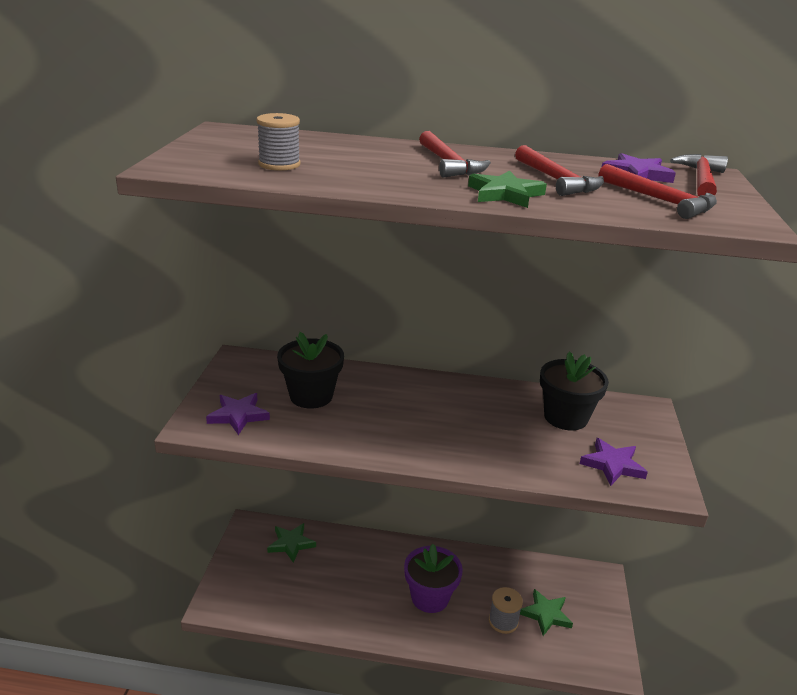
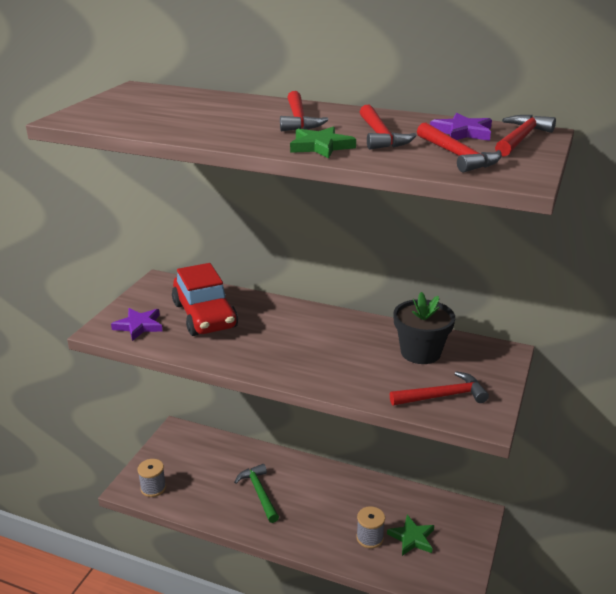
camera: 15 degrees right, 0 degrees up
grey spool [256,113,300,171] -> grey spool moved to [138,459,166,497]
green star [267,523,316,563] -> none
black flower pot [277,332,344,408] -> red car [172,263,238,336]
purple flower pot [404,544,463,613] -> none
purple star [580,438,648,486] -> red hammer [390,371,489,405]
none -> green hammer [234,464,279,523]

